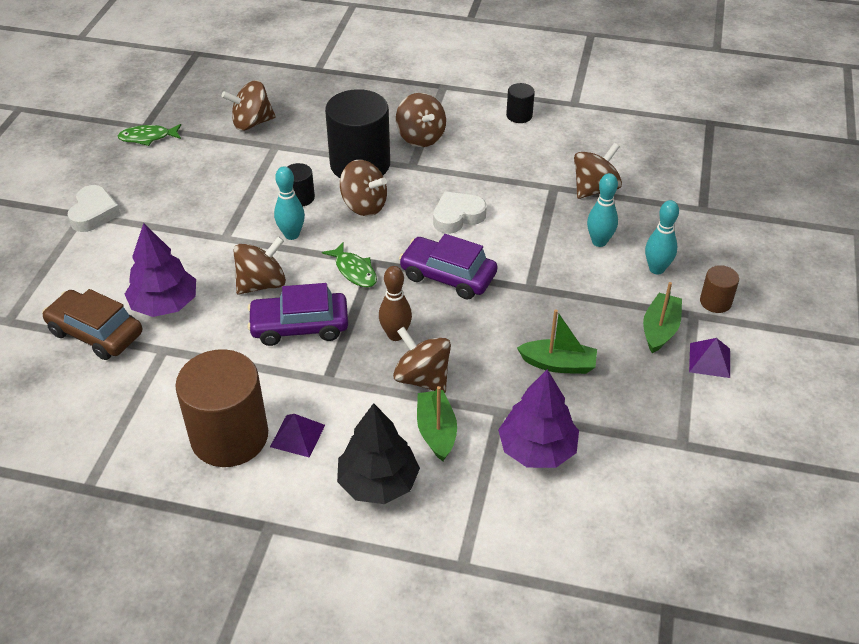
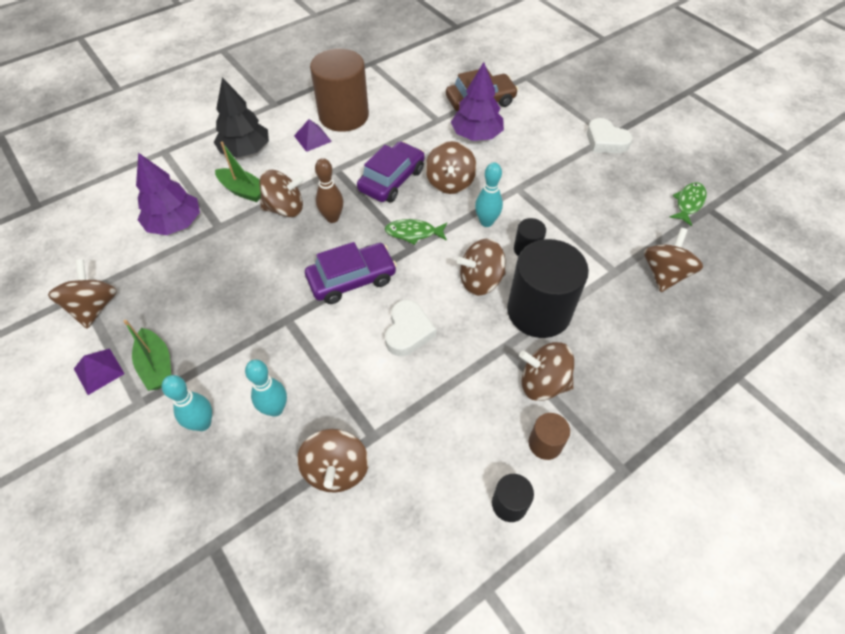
camera: 130 degrees right, 10 degrees up
green boat [517,309,597,374] -> none
brown cylinder [700,265,739,313] -> brown cylinder moved to [529,413,570,460]
none -> brown spinning top [48,259,117,329]

